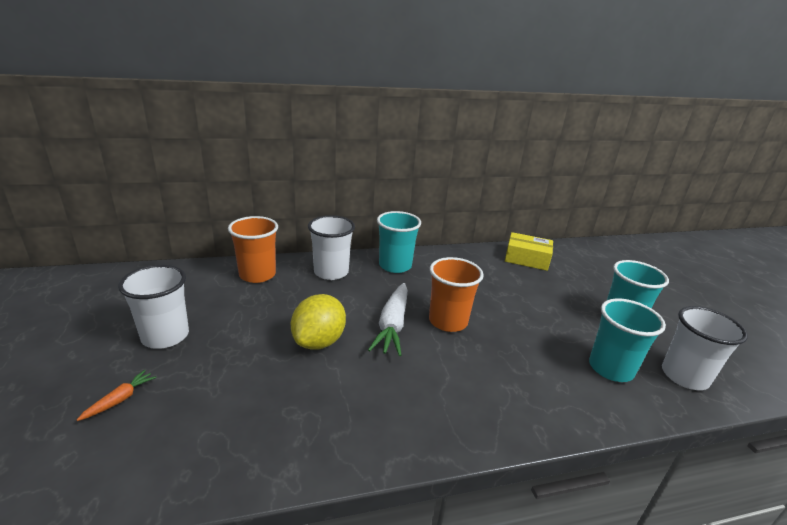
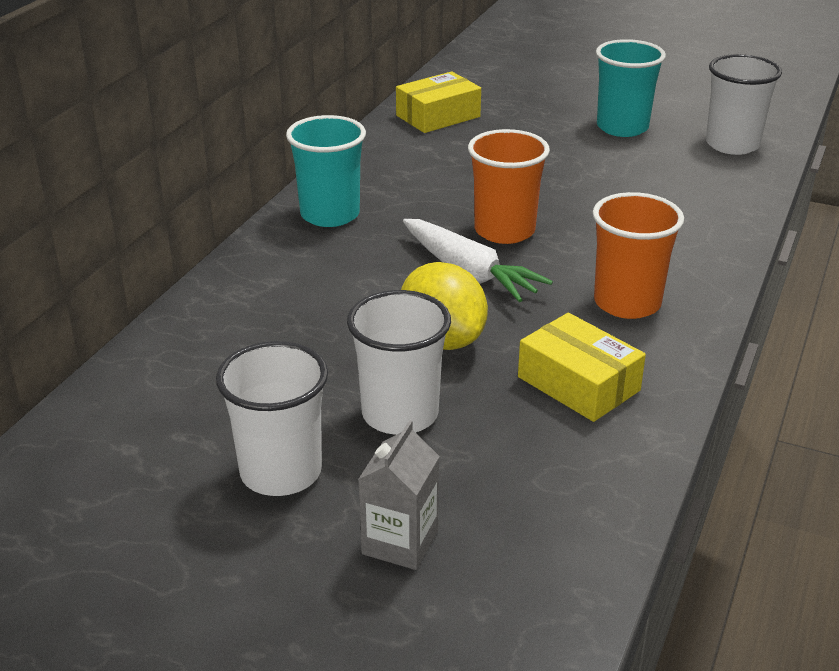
camera: 50 degrees left, 5 degrees up
orange carrot [77,370,156,421] -> grey carton [358,420,440,570]
orange cup [228,216,278,283] -> orange cup moved to [593,192,684,319]
white cup [308,215,355,280] -> white cup moved to [347,290,451,435]
turquoise cup [589,299,666,382] -> none
none -> yellow box [518,313,646,422]

